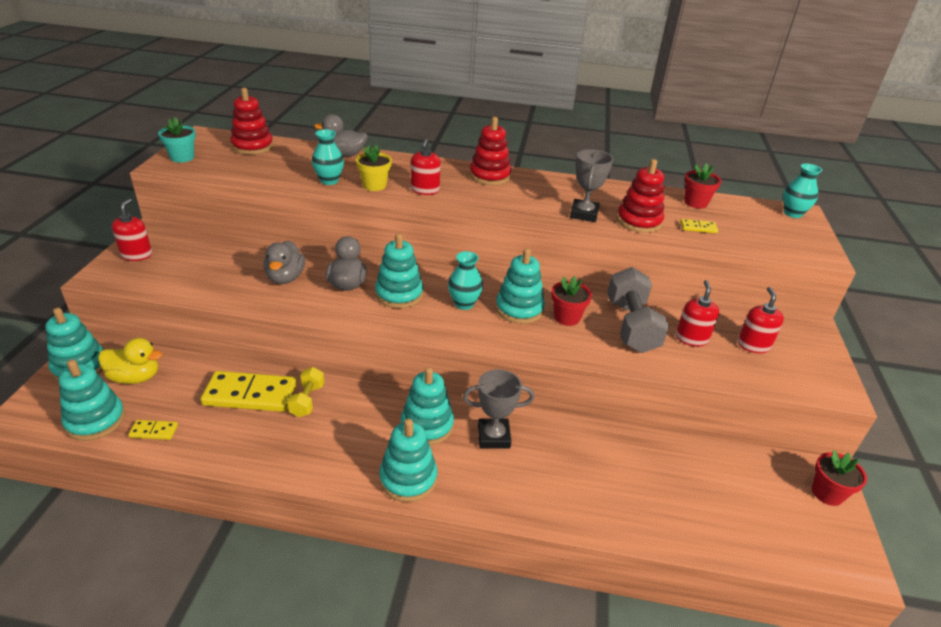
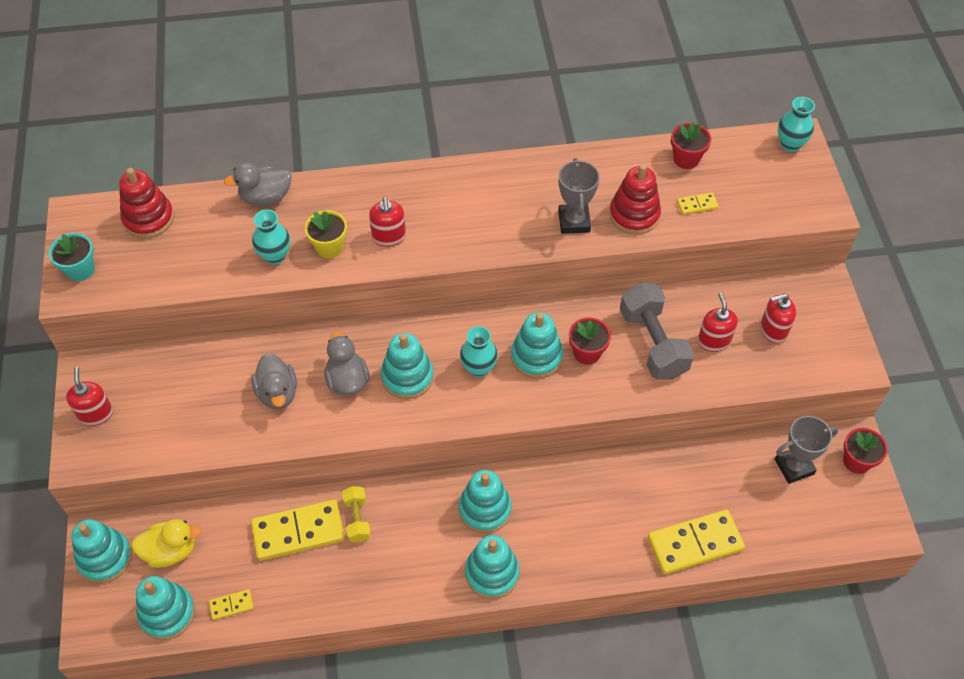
camera: 15 degrees left, 20 degrees up
grey trophy [463,369,534,448] -> grey trophy moved to [775,416,838,484]
red stacking toy [469,117,511,185] -> none
red soap dispenser [738,287,784,353] -> red soap dispenser turned 90 degrees counterclockwise [760,294,796,343]
none -> yellow domino [648,509,745,574]

